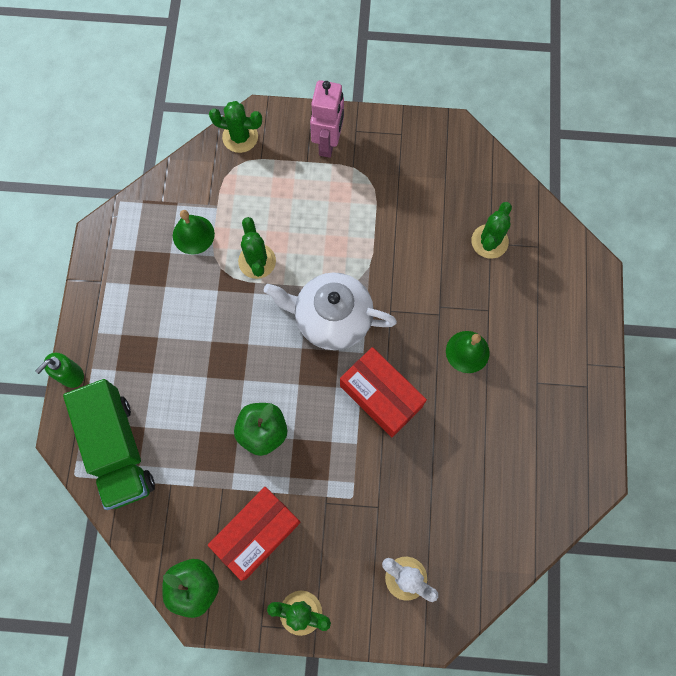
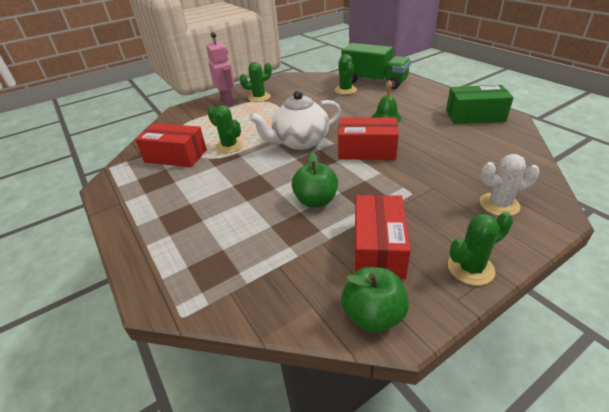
camera: 35 degrees left, 35 degrees down
green soap dispenser [35,353,84,388] -> none
green truck [63,379,155,510] -> green truck moved to [342,43,411,89]
green bell [173,210,215,254] -> red box [135,123,207,167]
green cactus [209,101,262,153] -> green cactus moved to [240,62,272,102]
none -> green box [446,85,514,124]

